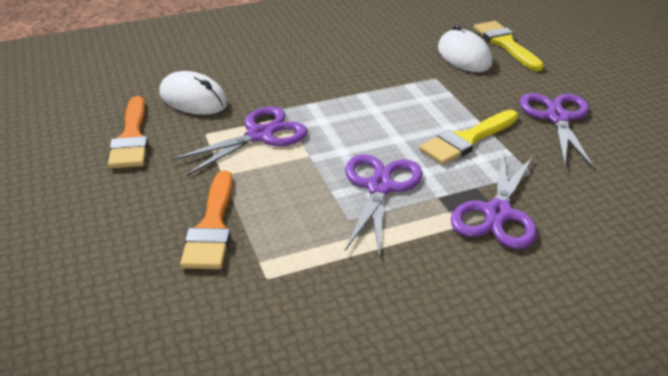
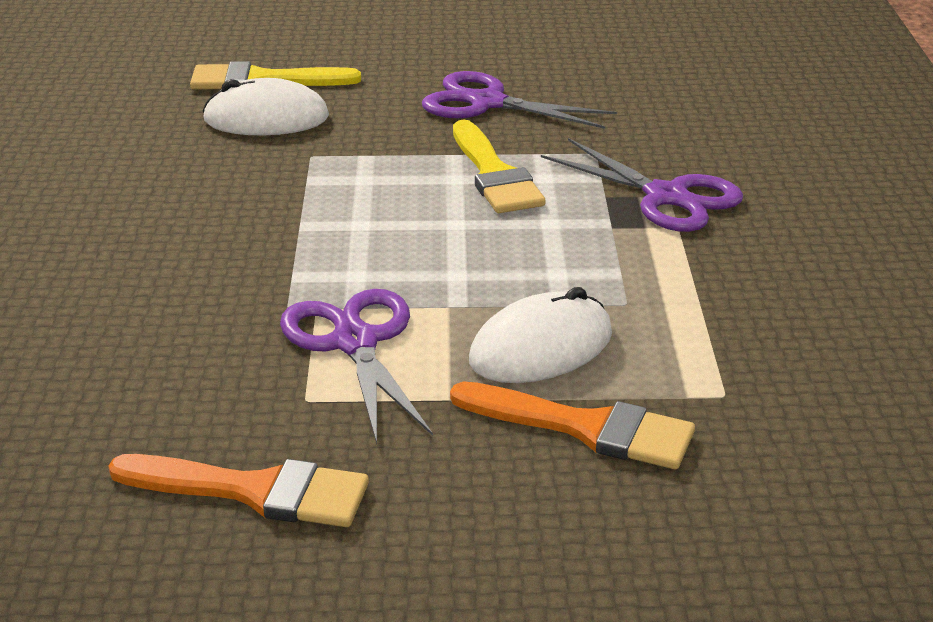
camera: 70 degrees left, 5 degrees down
white mouse [159,71,228,115] -> white mouse moved to [469,287,612,383]
purple scissors [345,154,423,257] -> none

